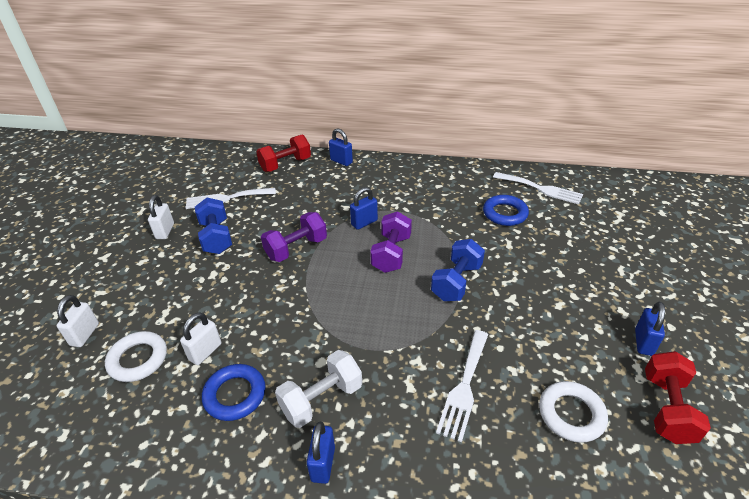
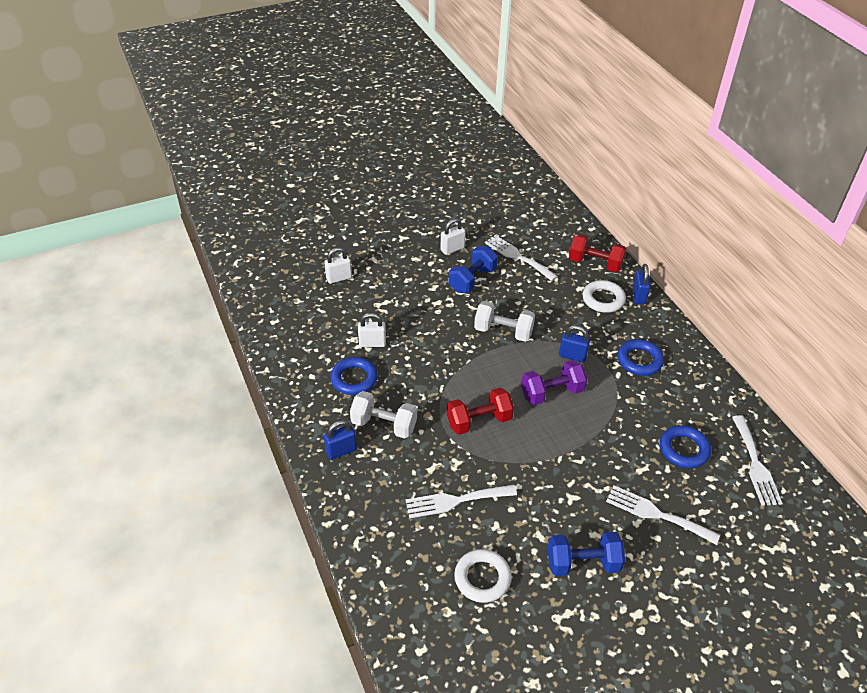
camera: 55 degrees right, 5 degrees up
white ring [105,331,167,382] -> white ring moved to [583,280,626,313]
purple dumbbell [261,212,327,262] -> white dumbbell [474,301,535,342]
blue dumbbell [431,239,485,301] -> blue dumbbell moved to [548,532,625,576]
blue padlock [635,301,665,356] -> none
red dumbbell [645,351,711,444] -> red dumbbell moved to [447,388,514,435]
none -> white fork [606,485,720,545]
none -> blue ring [617,339,664,376]

